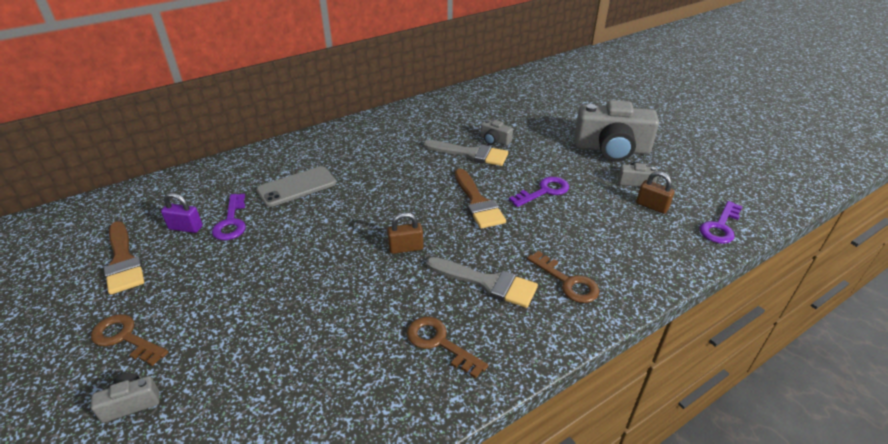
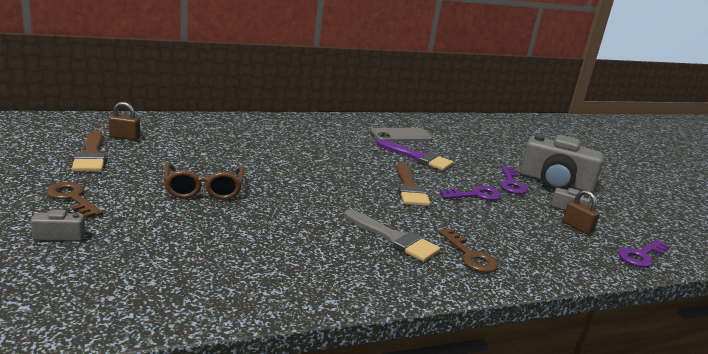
camera: 10 degrees right, 15 degrees down
purple padlock [161,193,202,233] -> none
purple key [212,194,246,240] -> purple key moved to [500,166,528,194]
grey phone [256,166,336,207] -> grey phone moved to [370,128,433,142]
brown padlock [387,212,423,254] -> brown padlock moved to [109,102,140,140]
brown key [407,317,488,379] -> none
grey brush [423,140,508,166] -> purple brush [377,139,453,171]
grey camera [481,120,513,146] -> none
none -> brown glasses [164,163,244,200]

